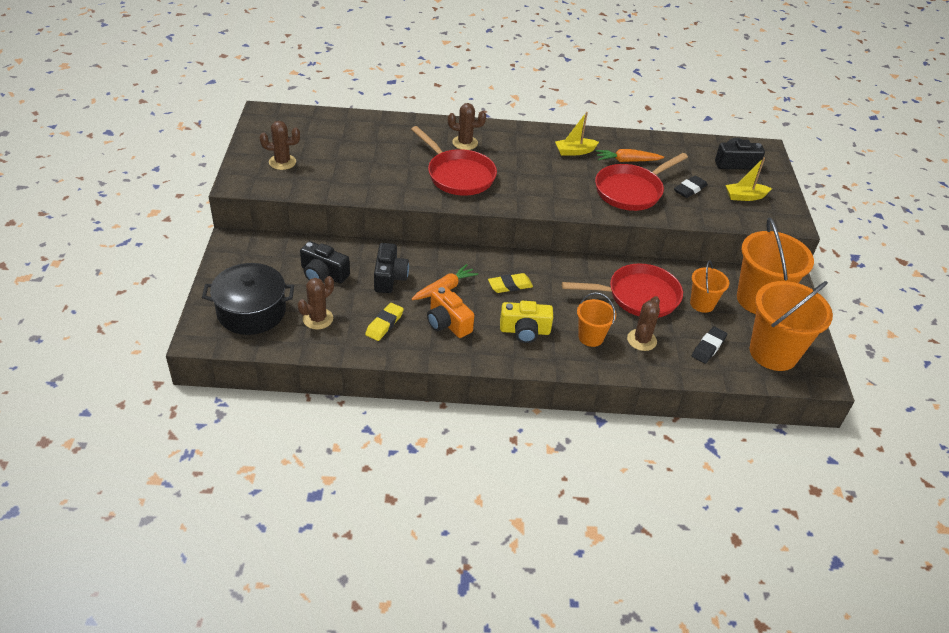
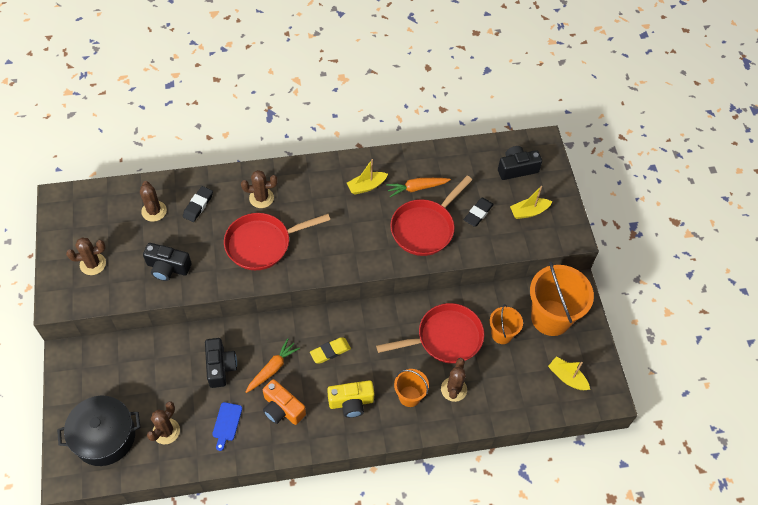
camera: 10 degrees left, 15 degrees up
black camera [300,241,350,284] -> black camera moved to [143,243,192,281]
yellow eraser [365,303,404,341] -> blue cutting board [212,402,242,451]
red pan [411,126,497,196] -> red pan turned 120 degrees clockwise [224,213,330,270]
black eraser [692,326,727,364] -> black eraser moved to [183,186,213,222]
orange bucket [750,281,833,371] -> yellow boat [548,357,590,390]
none -> brown cactus [140,181,167,222]

